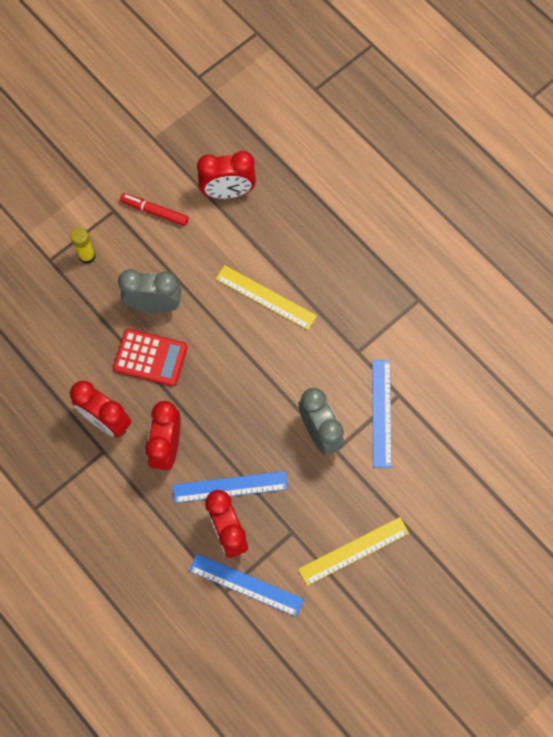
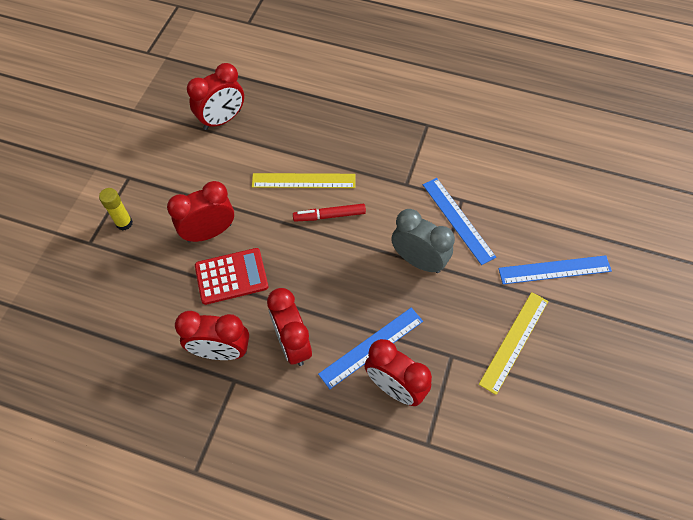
camera: 30 degrees left, 10 degrees down
grey clock [118,269,181,313] -> red clock [167,181,234,243]
red marker [120,193,188,226] -> red marker moved to [293,204,366,222]
blue ruler [189,554,304,617] -> blue ruler moved to [498,255,612,284]

